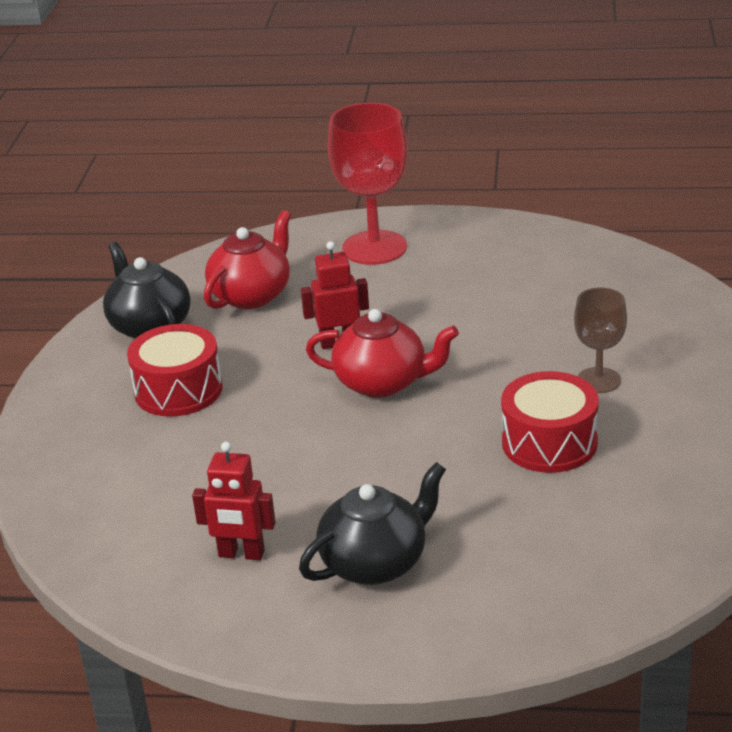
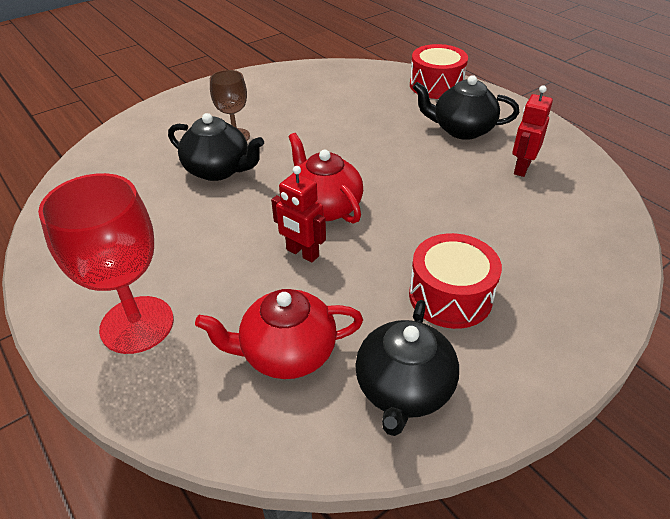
camera: 135 degrees left, 10 degrees up
red robot [192,442,276,560] -> red robot turned 120 degrees counterclockwise [512,85,553,177]
red drum [501,371,599,473] -> red drum moved to [410,44,468,99]
none -> black teapot [168,113,264,181]

